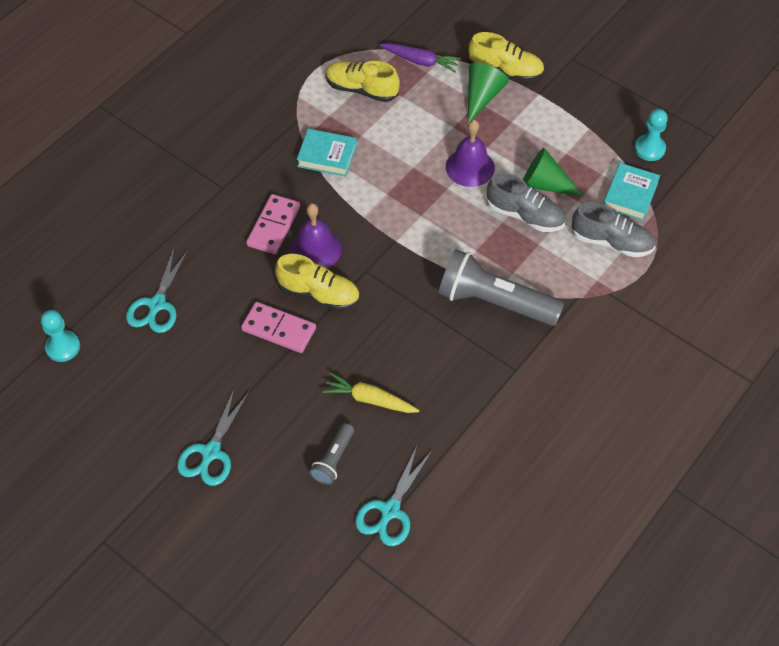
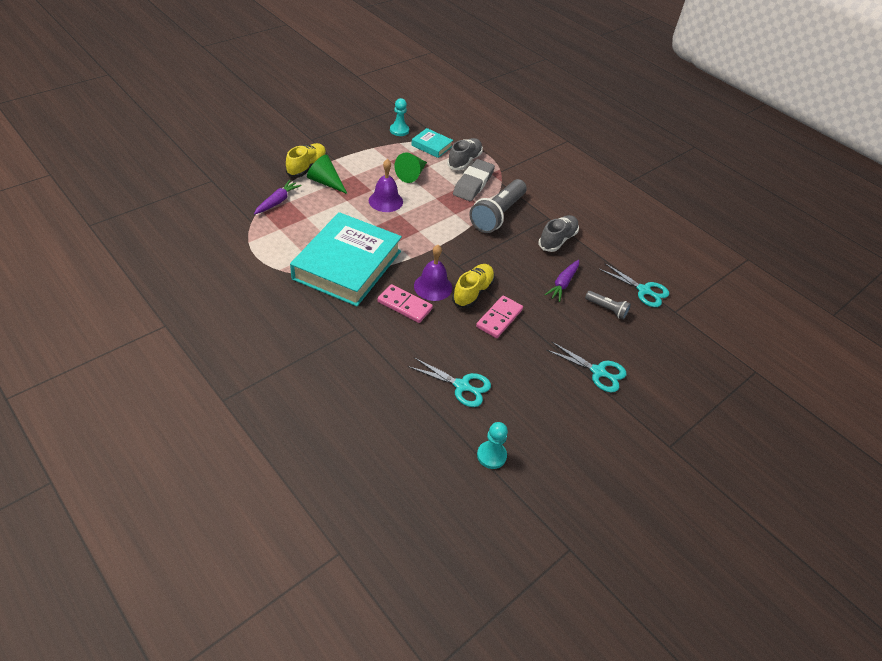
camera: 85 degrees left, 10 degrees down
turquoise book [297,129,357,177] -> turquoise book [290,212,402,307], size x2.28
yellow carrot [322,372,419,413] -> purple carrot [545,260,579,302]
yellow shoe [326,61,400,102] -> none
grey shoe [487,173,566,232] -> grey shoe moved to [538,215,579,252]
none -> grey eraser [453,159,495,201]

